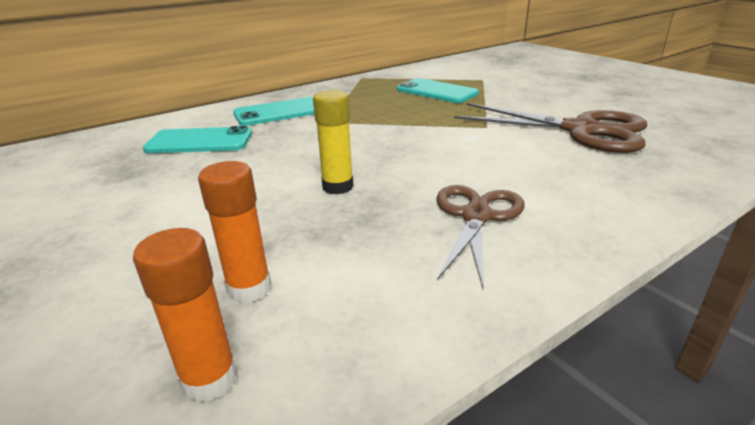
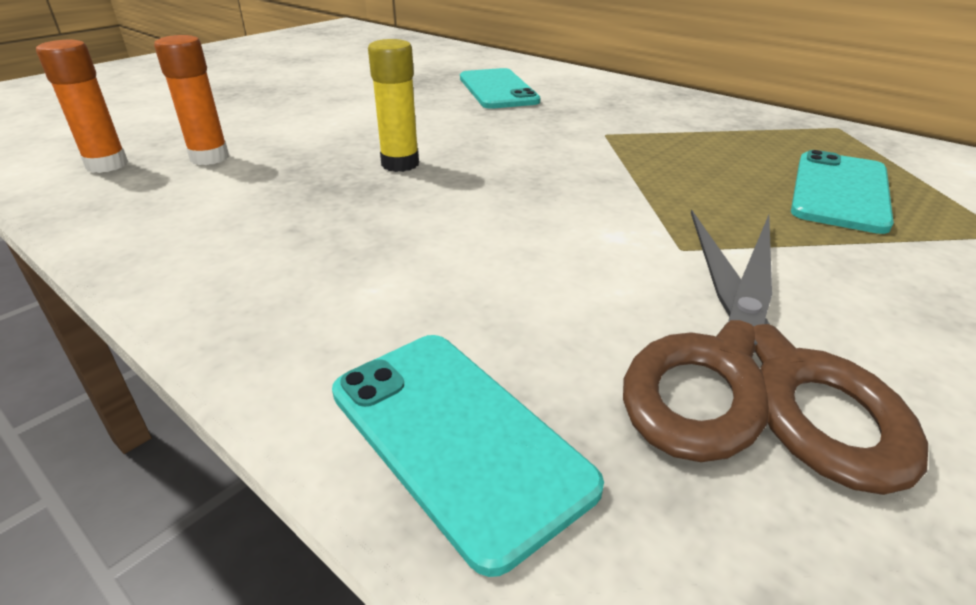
camera: 75 degrees right, 5 degrees up
turquoise phone [233,97,314,126] -> turquoise phone moved to [332,335,604,577]
brown scissors [436,185,524,288] -> none

